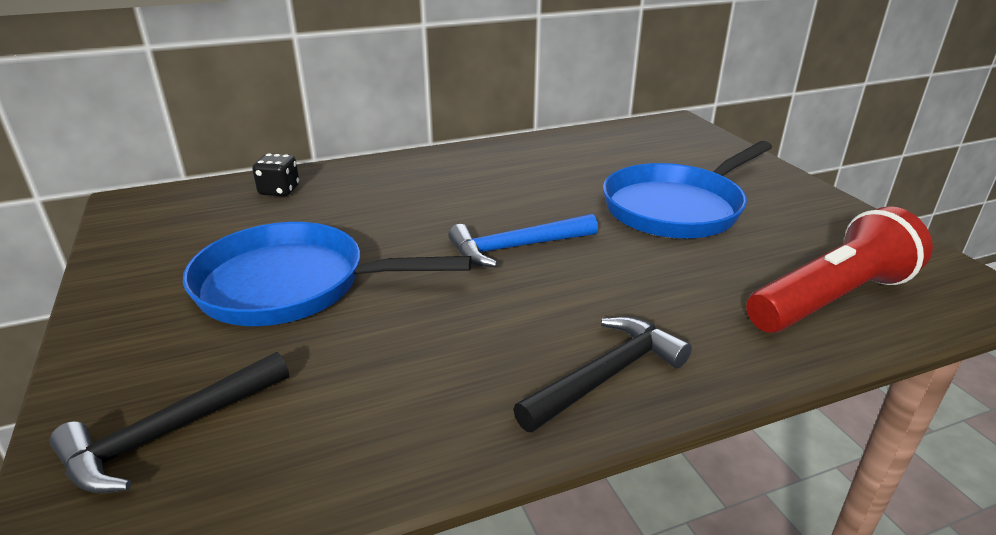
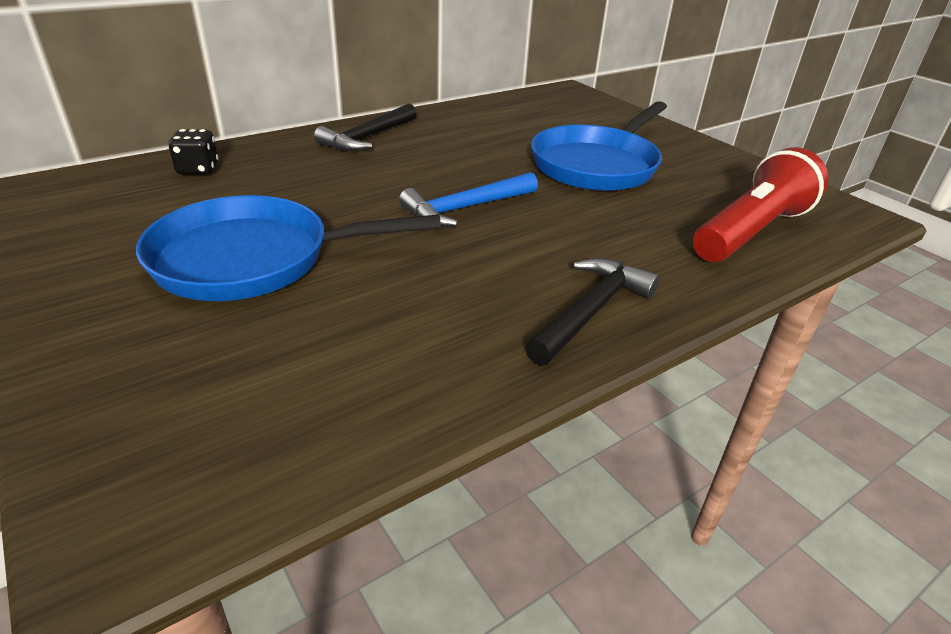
camera: 15 degrees left, 5 degrees up
black hammer [49,352,289,493] -> black hammer moved to [314,103,417,151]

